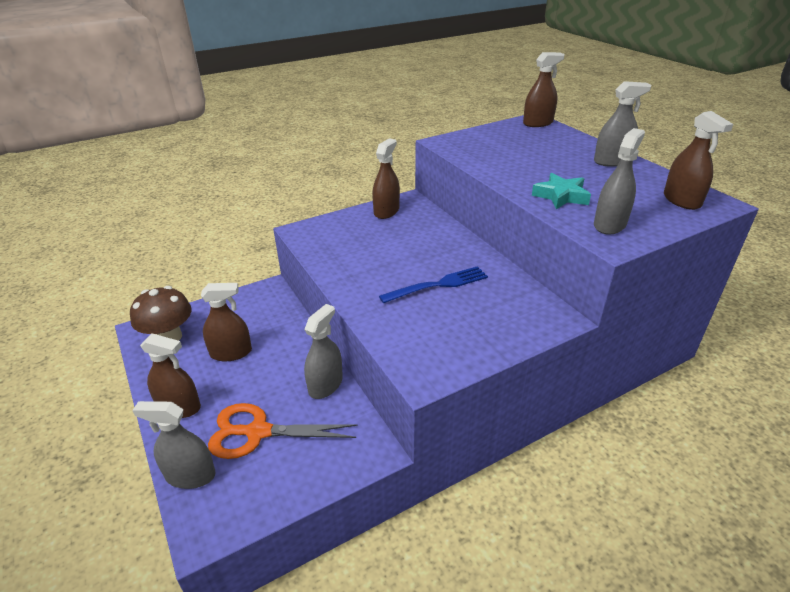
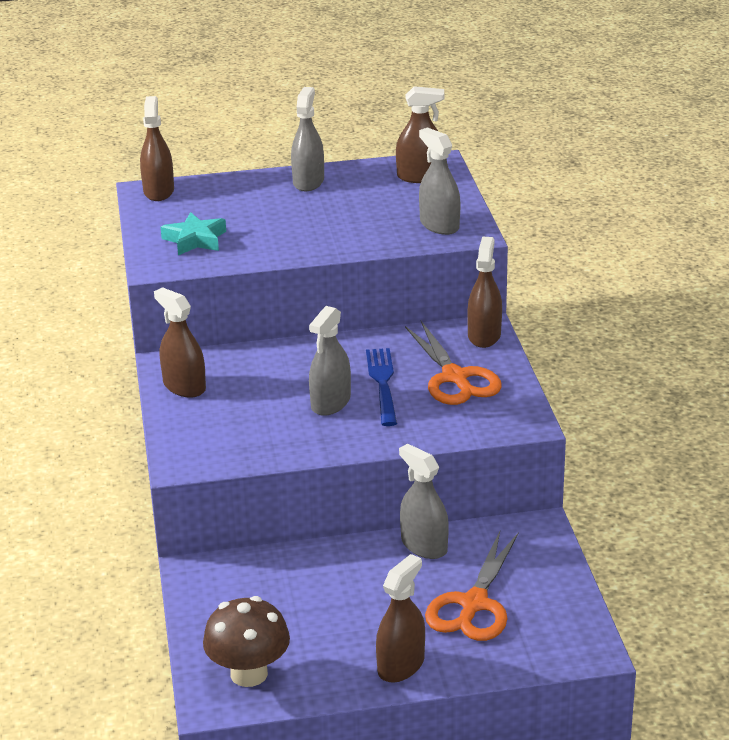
camera: 70 degrees left, 5 degrees down
grey spray bottle [132,401,216,489] -> grey spray bottle moved to [309,306,351,416]
brown spray bottle [201,283,252,361] -> brown spray bottle moved to [467,236,502,348]
turquoise star [532,173,591,209] -> turquoise star moved to [161,212,226,255]
none -> orange scissors [405,321,502,405]

